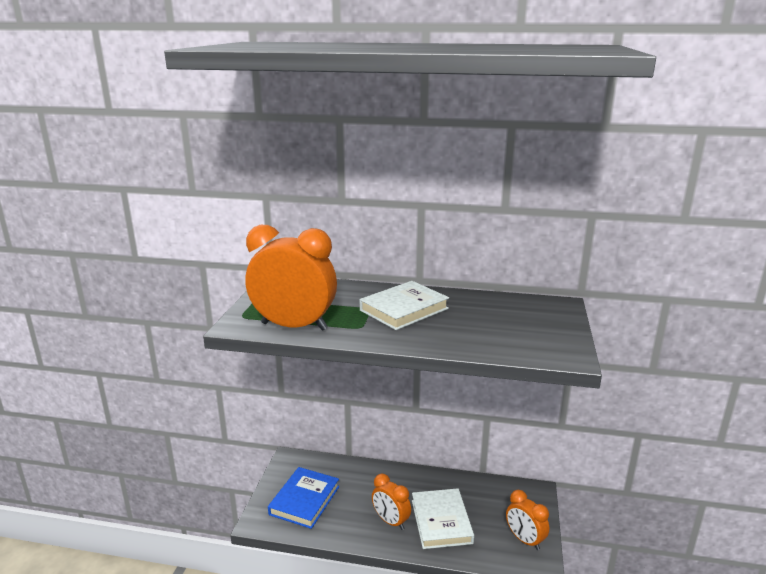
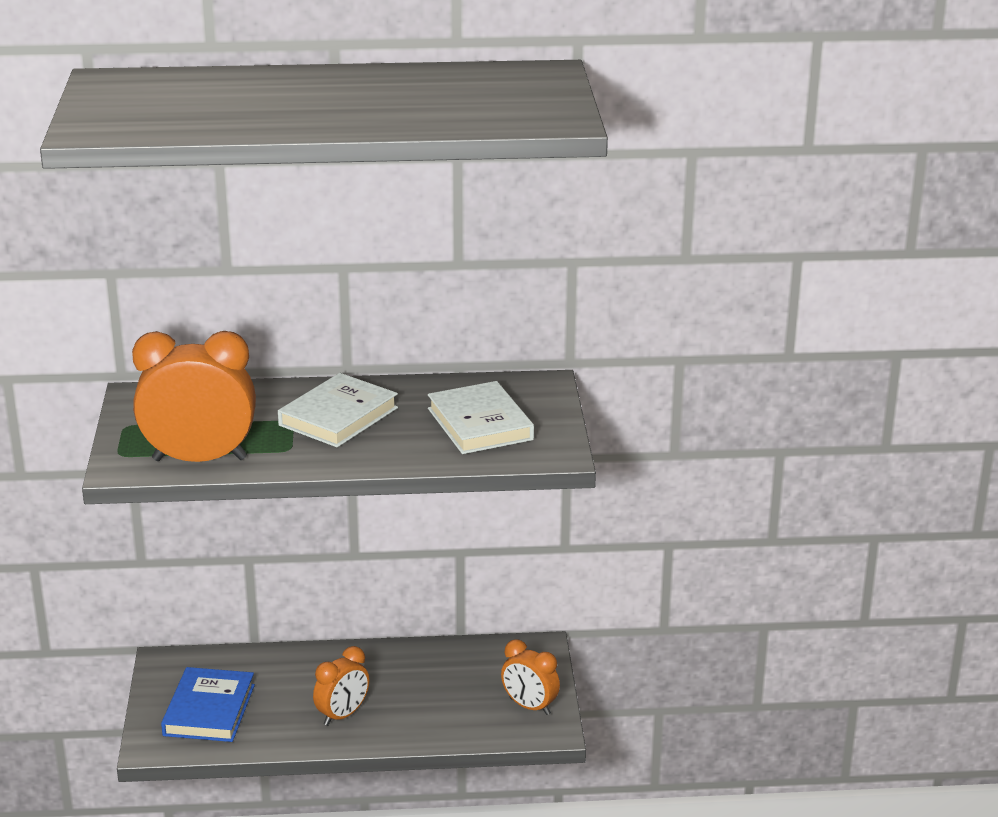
camera: 15 degrees left, 5 degrees up
orange clock [372,474,411,530] -> orange clock turned 75 degrees counterclockwise [313,646,369,726]
white book [412,488,474,549] -> white book moved to [428,381,534,454]

